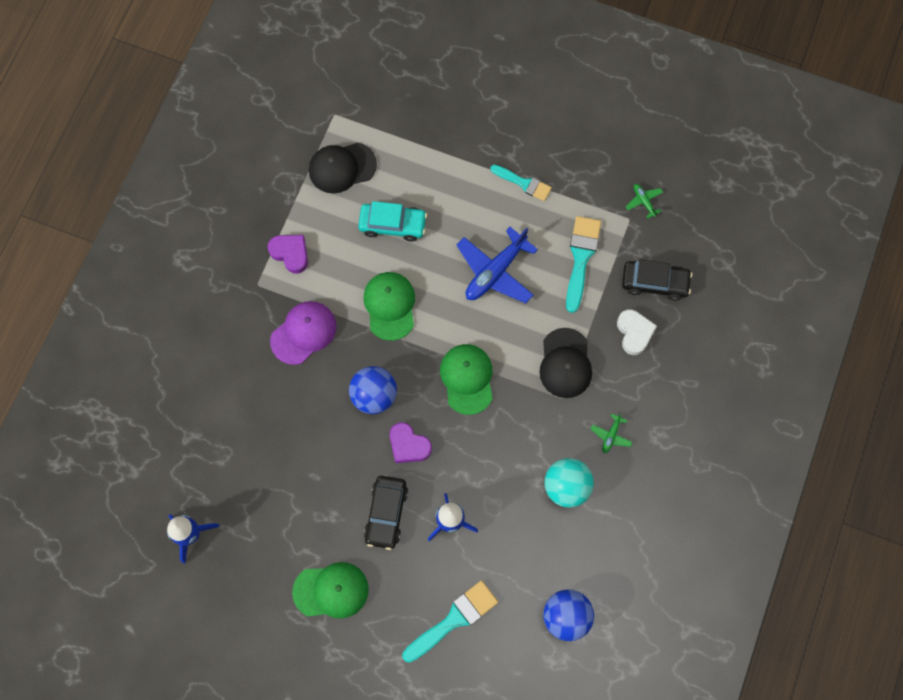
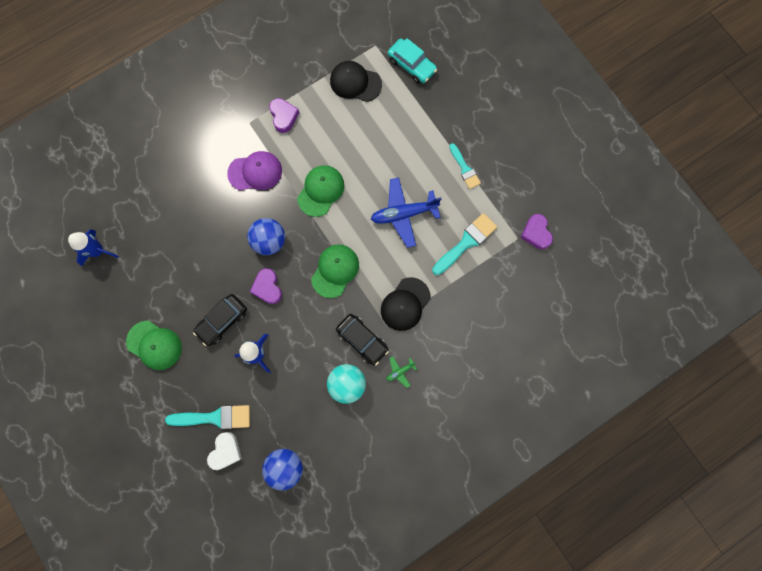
camera: 35 degrees right, 5 degrees up
turquoise car [358,201,427,242] -> turquoise car moved to [388,38,437,84]
white heart [617,309,657,355] -> white heart moved to [207,432,242,470]
black car [622,259,692,301] -> black car moved to [336,314,389,365]
green plane [625,184,663,219] -> purple heart [520,214,553,249]

